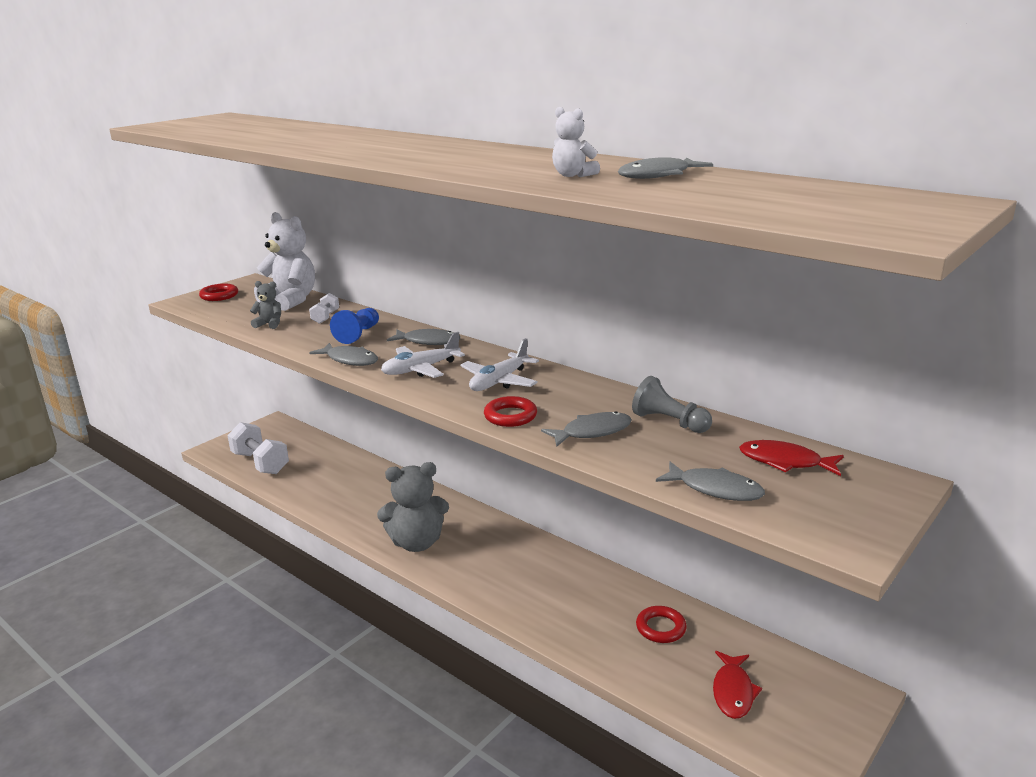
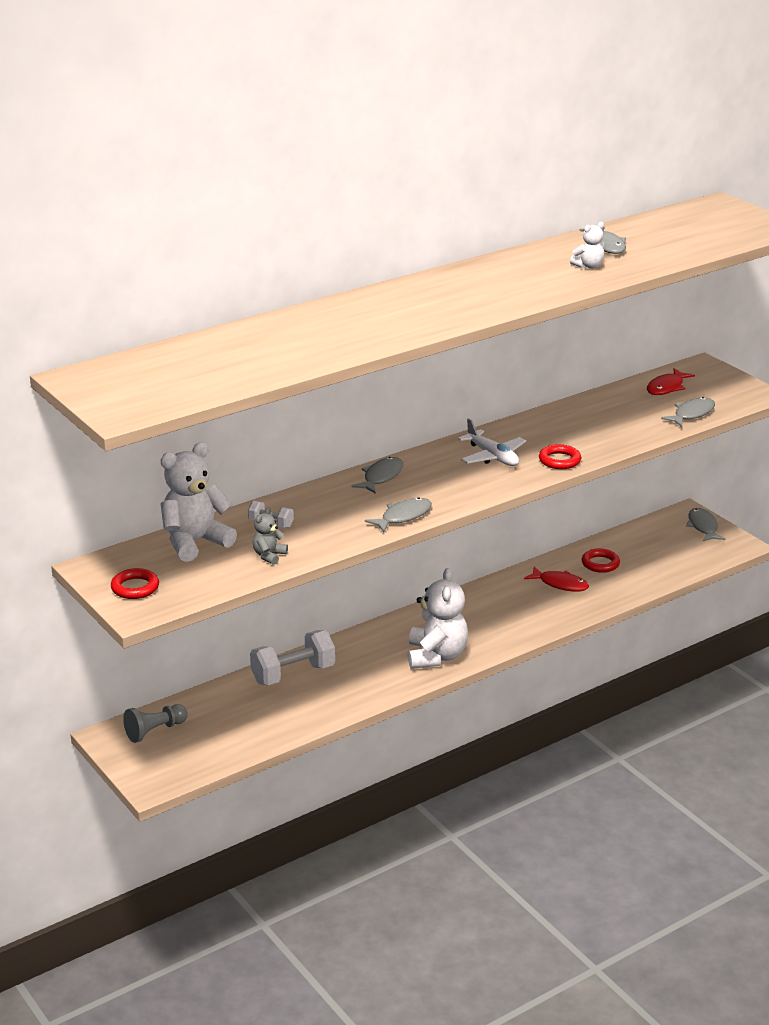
camera: 75 degrees left, 5 degrees up
white dumbbell [227,422,289,474] -> white dumbbell moved to [250,630,335,685]
blue pawn [330,308,379,344] -> none
grey teddy bear [377,462,449,552] -> white teddy bear [408,568,468,669]
white plane [381,332,465,378] -> none
grey fish [541,411,632,446] -> grey fish moved to [686,508,725,542]
grey pawn [632,376,712,433] -> grey pawn moved to [123,704,188,743]
red fish [713,651,762,719] -> red fish moved to [524,567,589,591]

